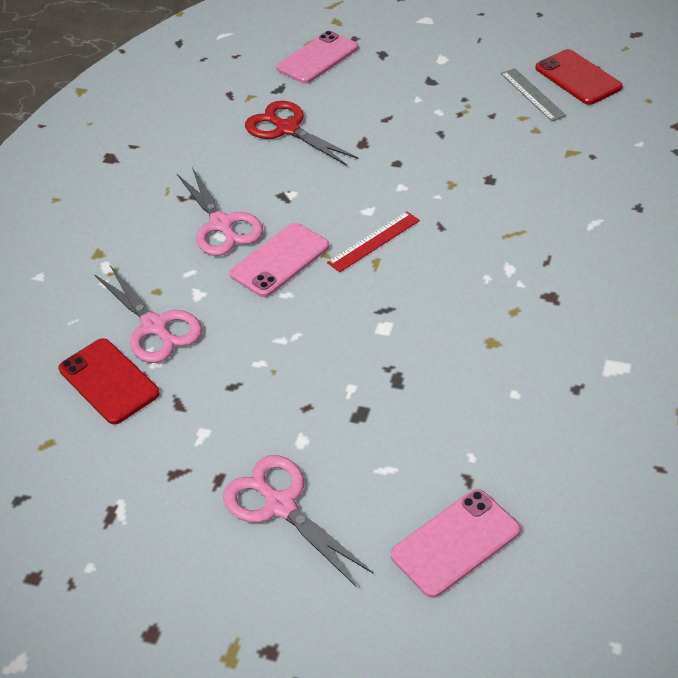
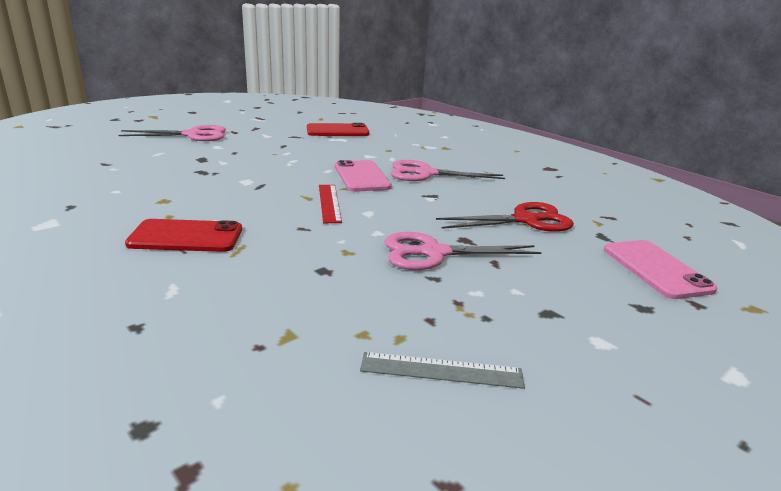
camera: 115 degrees right, 20 degrees down
pink scissors [94,265,202,363] -> pink scissors moved to [384,232,542,270]
pink phone [391,489,520,598] -> none
red phone [536,49,623,105] -> red phone moved to [125,219,242,252]

